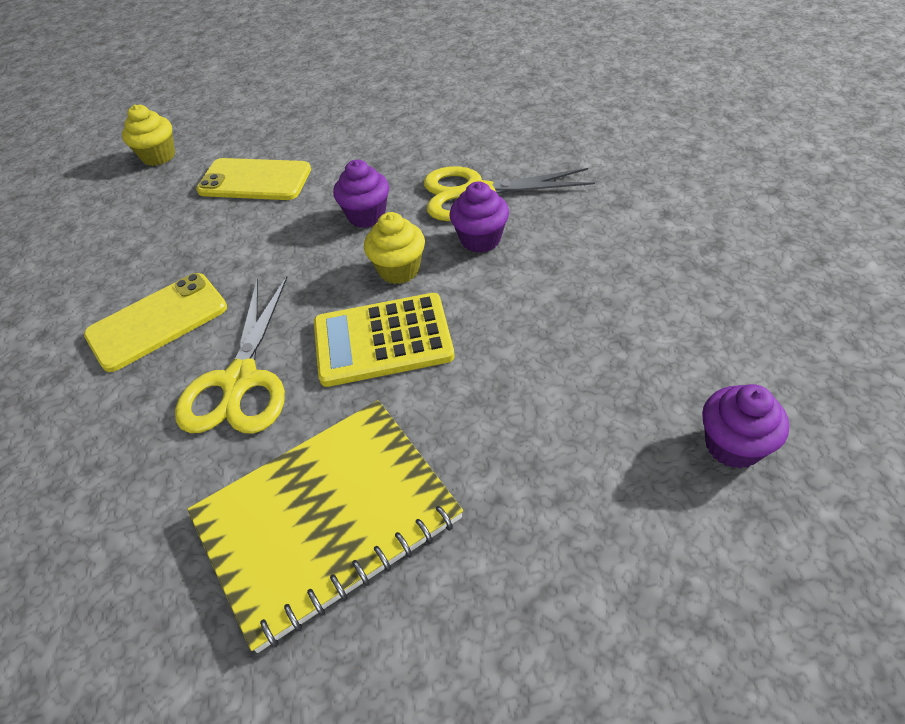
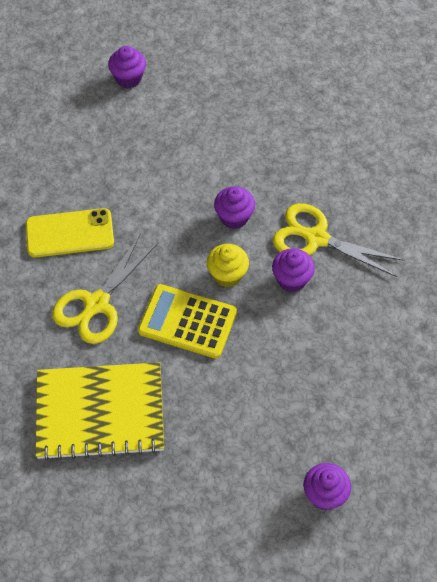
camera: 25 degrees right, 10 degrees up
yellow cupcake [122,104,175,166] -> purple cupcake [108,46,146,88]
yellow phone [196,158,311,200] -> none

